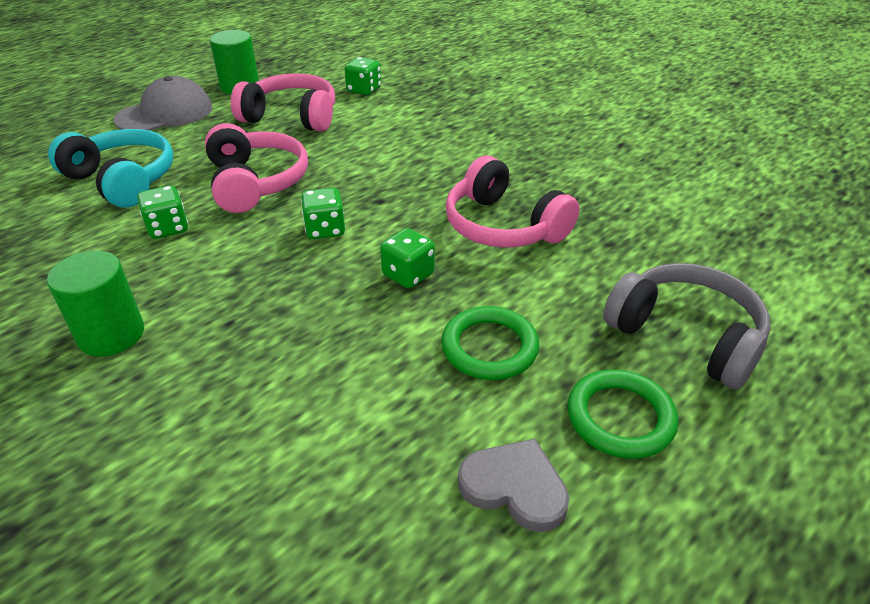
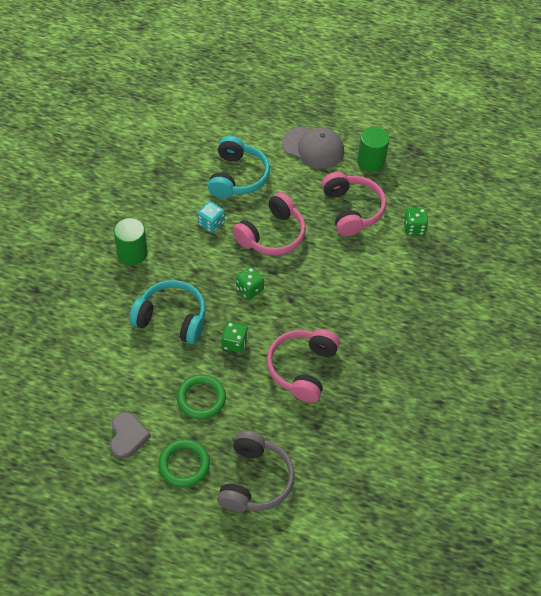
camera: 60 degrees right, 15 degrees up
green dice [137,185,188,239] -> turquoise dice [197,201,225,233]
none -> turquoise headphones [129,280,206,344]

